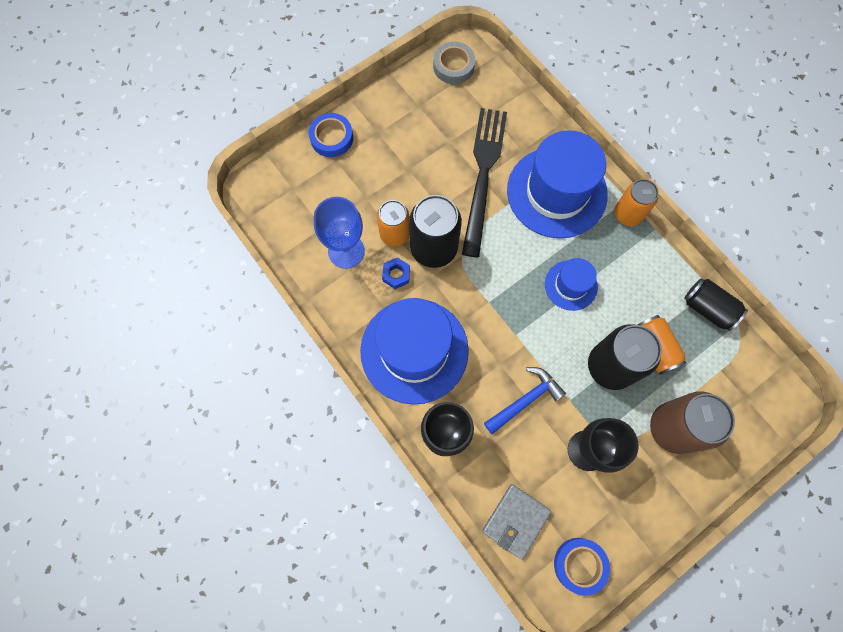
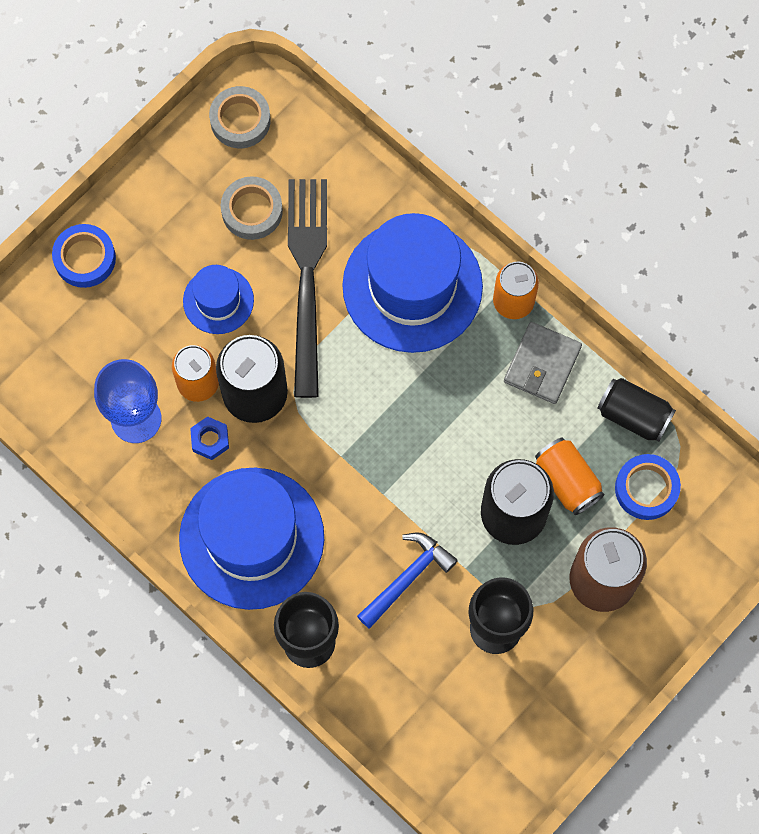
camera: 10 degrees left, 0 degrees up
grey wallet [482,484,551,560] -> grey wallet moved to [504,322,582,404]
blue hat [545,258,598,311] -> blue hat moved to [183,265,254,334]
blue tape [554,538,610,596] -> blue tape moved to [615,454,681,520]
none -> grey tape [221,176,283,240]

